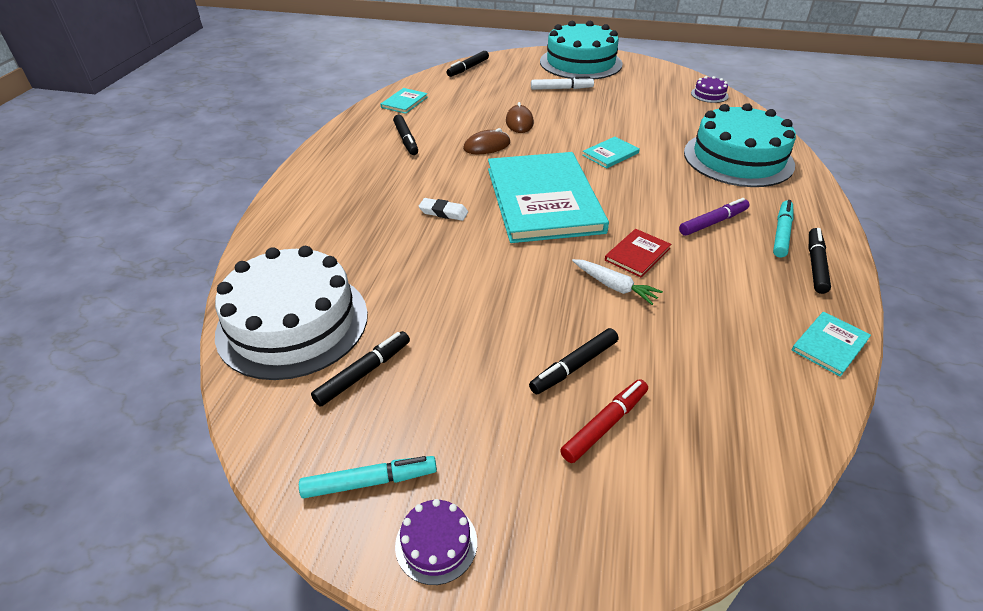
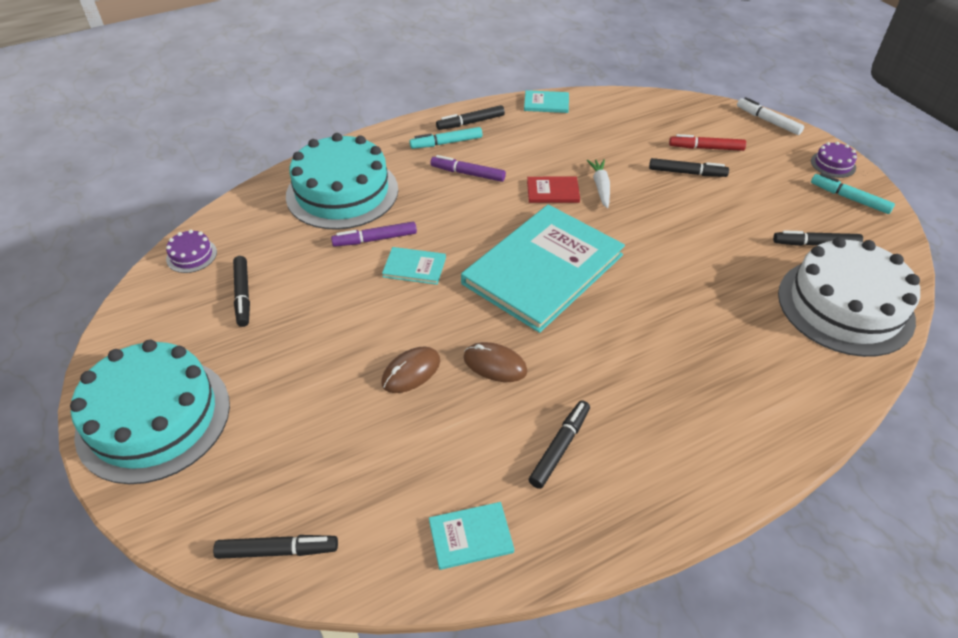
camera: 130 degrees left, 5 degrees up
white eraser [419,198,468,221] -> none
white marker [531,76,594,90] -> white marker moved to [737,97,804,135]
none -> black marker [233,256,250,327]
none -> purple marker [331,222,417,247]

